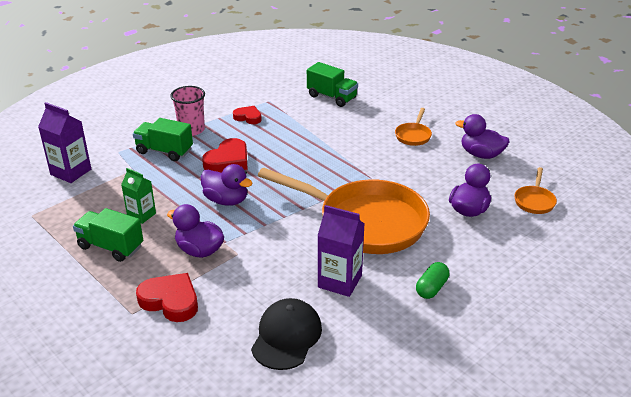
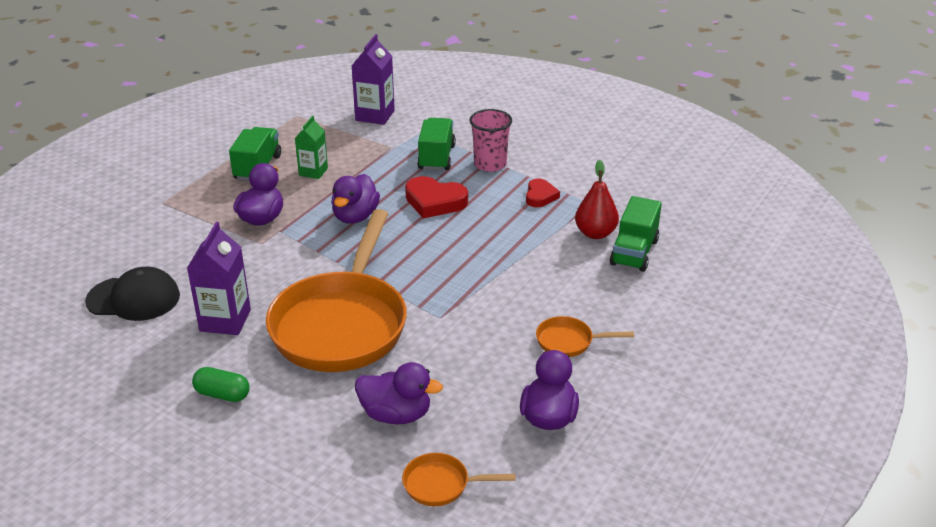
camera: 75 degrees right, 0 degrees up
red heart [136,273,198,322] -> none
none -> red pear [575,160,619,239]

